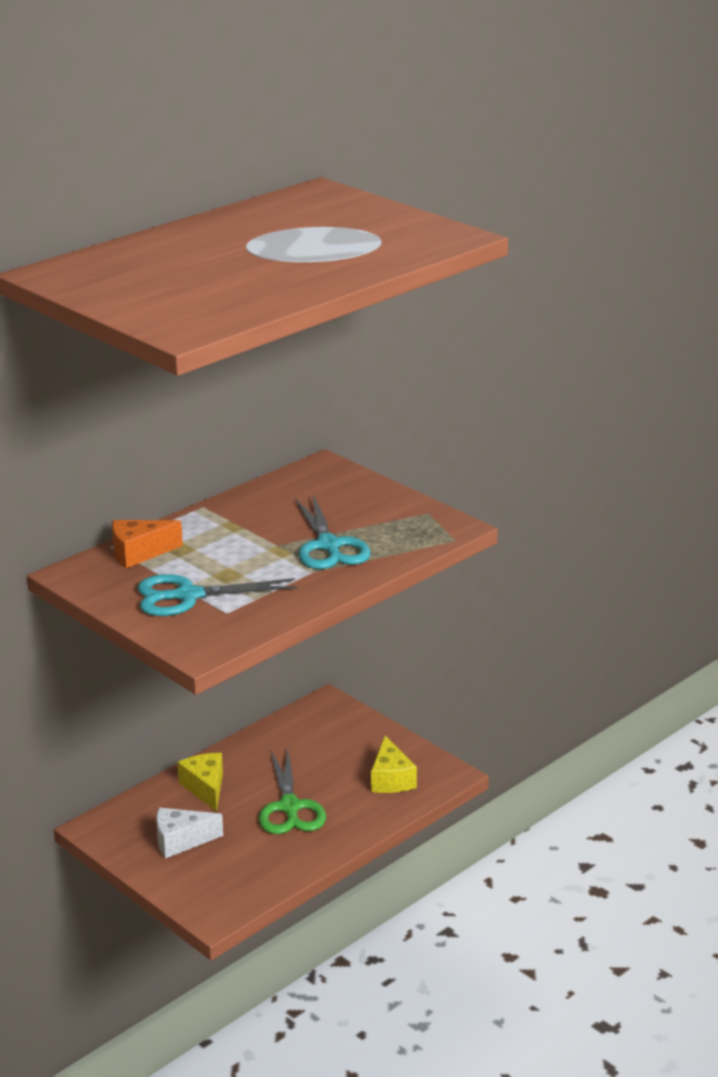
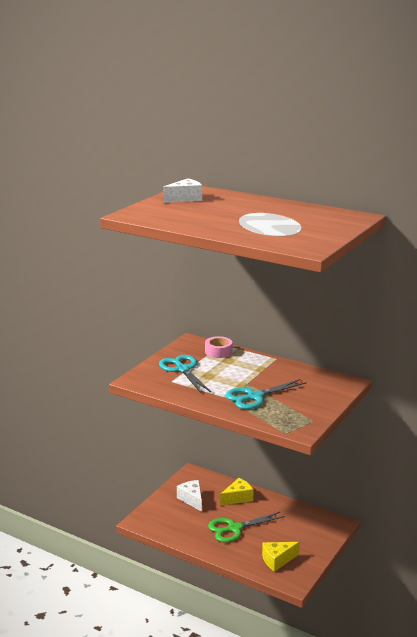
camera: 75 degrees right, 5 degrees down
orange cheese [112,520,183,568] -> pink tape [205,336,232,358]
none -> white cheese [163,179,202,203]

